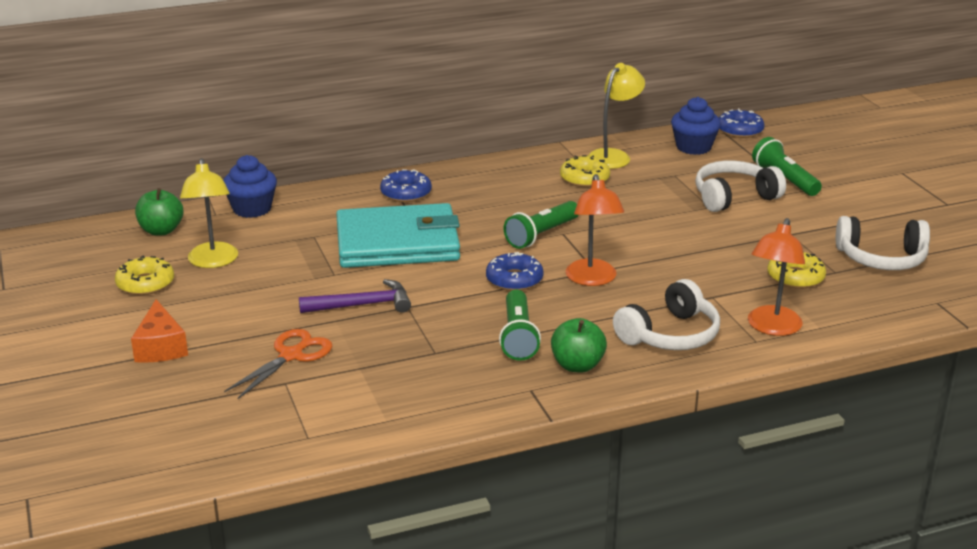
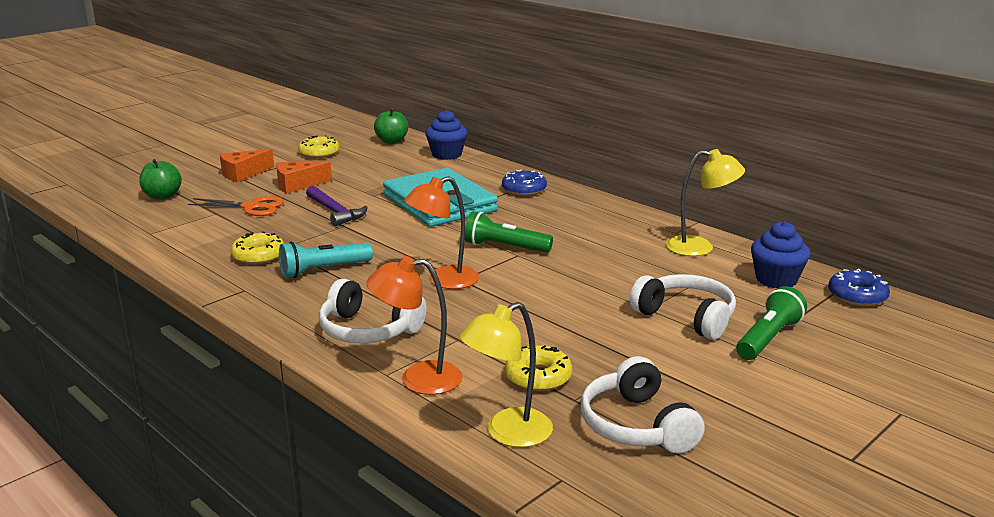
camera: 65 degrees right, 5 degrees down
yellow lamp [180,158,238,268] -> yellow lamp moved to [459,302,553,447]
blue donut [486,252,543,291] -> none
green flashlight [499,290,541,361] -> turquoise flashlight [279,242,373,278]
green apple [551,318,607,373] -> green apple moved to [139,159,182,200]
yellow donut [560,155,610,187] -> yellow donut moved to [230,231,285,265]
none -> orange cheese [276,161,332,194]

